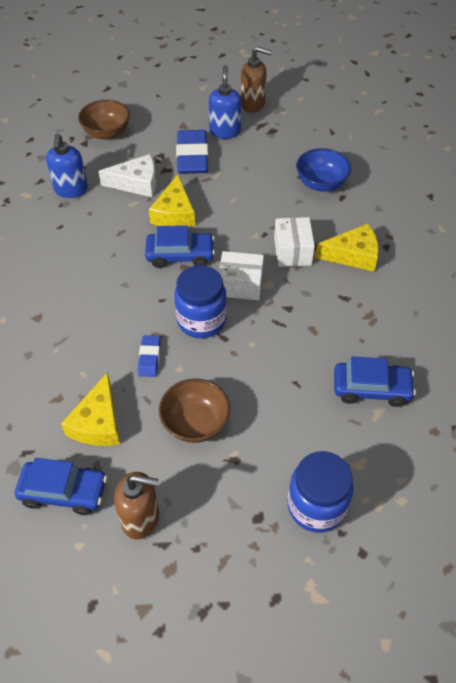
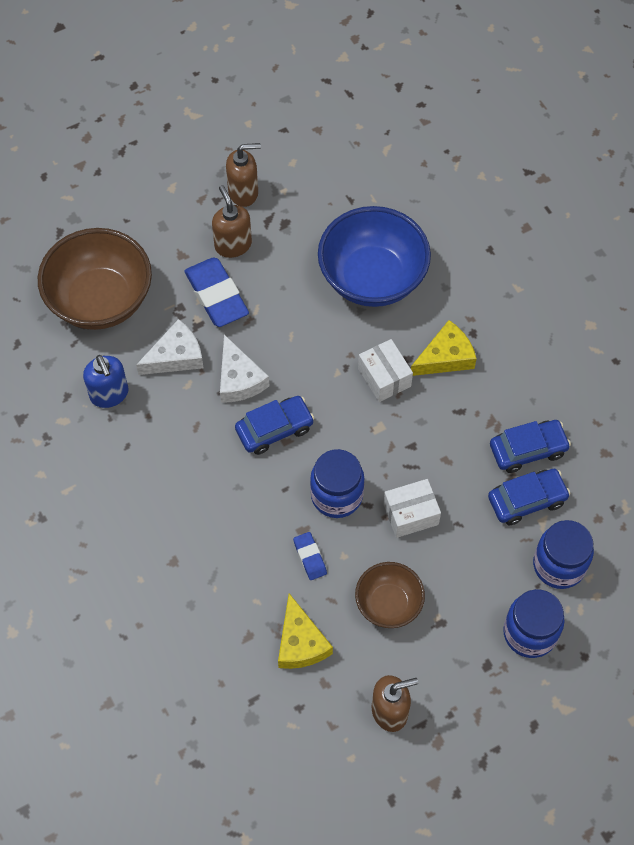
camera: 25 degrees left, 10 degrees up
blue car [15,458,107,515] -> blue car moved to [490,420,571,473]
brown bowl [78,100,130,140] -> brown bowl [38,228,152,330], size x1.78
yellow cheese [149,174,195,227] -> white cheese [220,335,270,403]
blue soap dispenser [209,65,241,139] -> brown soap dispenser [212,185,252,258]
white box [219,251,264,300] -> white box moved to [383,479,441,538]
blue bowl [296,148,351,192] -> blue bowl [318,206,431,307], size x1.78
none -> blue jar [533,520,594,589]

